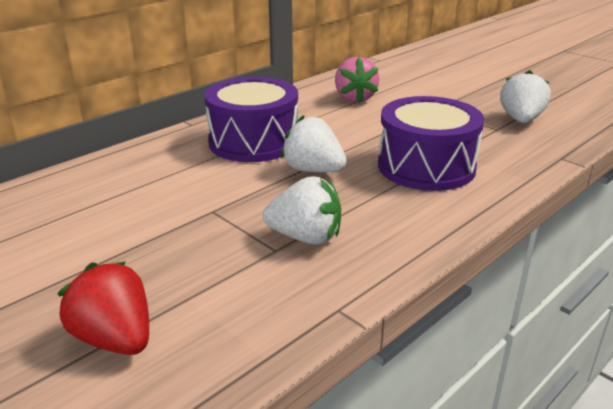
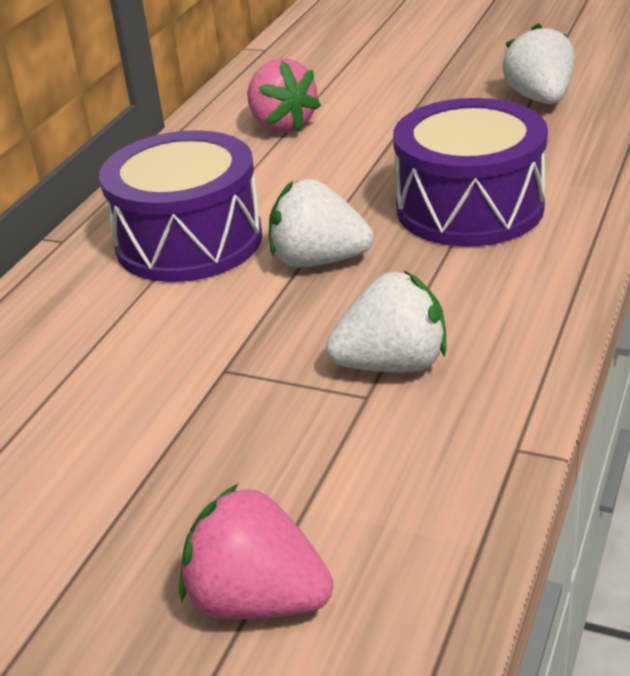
camera: 20 degrees left, 5 degrees up
red strawberry [57,262,149,355] -> pink strawberry [179,484,333,619]

